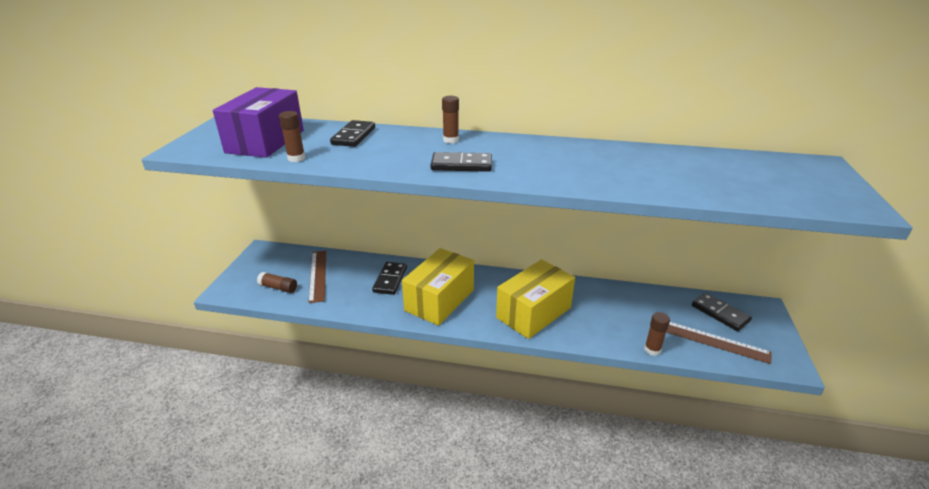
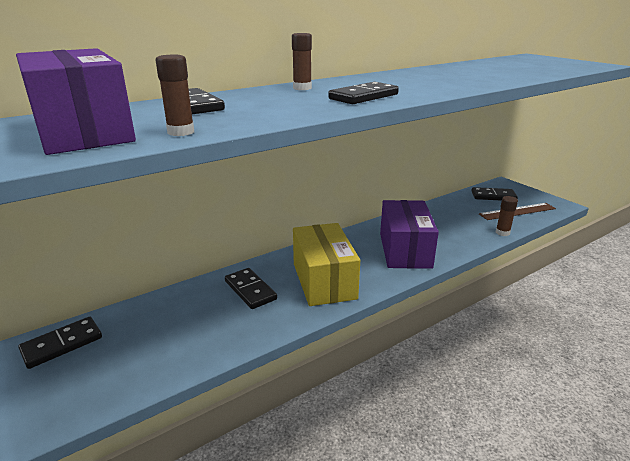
camera: 45 degrees left, 5 degrees down
brown glue stick [257,272,297,293] -> none
brown ruler [308,251,326,303] -> none
yellow box [496,259,575,339] -> purple box [380,200,439,269]
none -> black domino [18,317,102,369]

